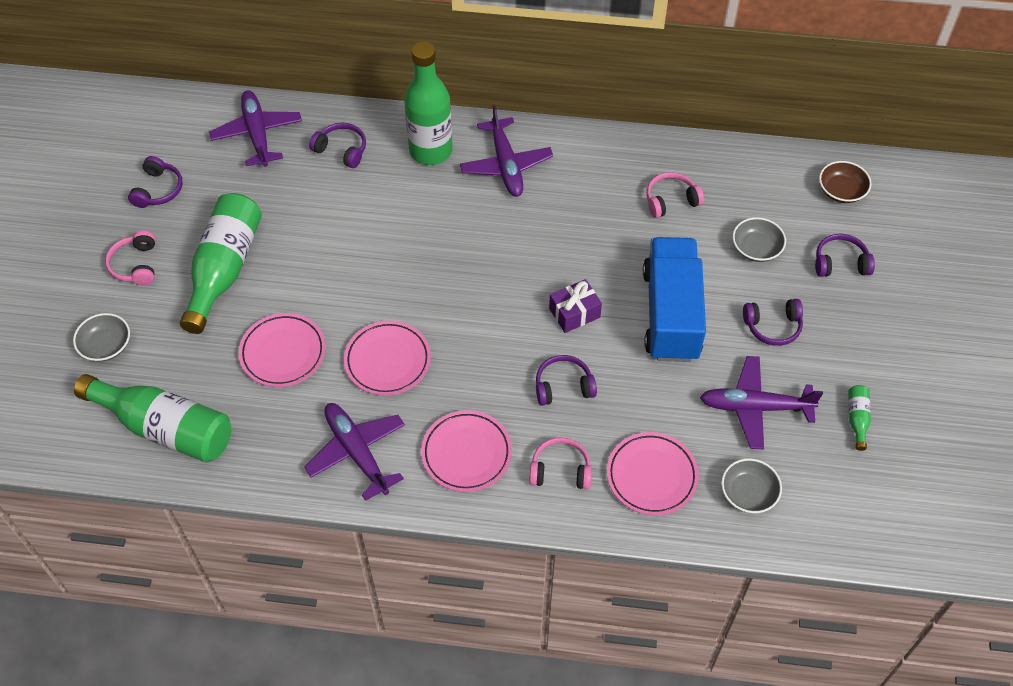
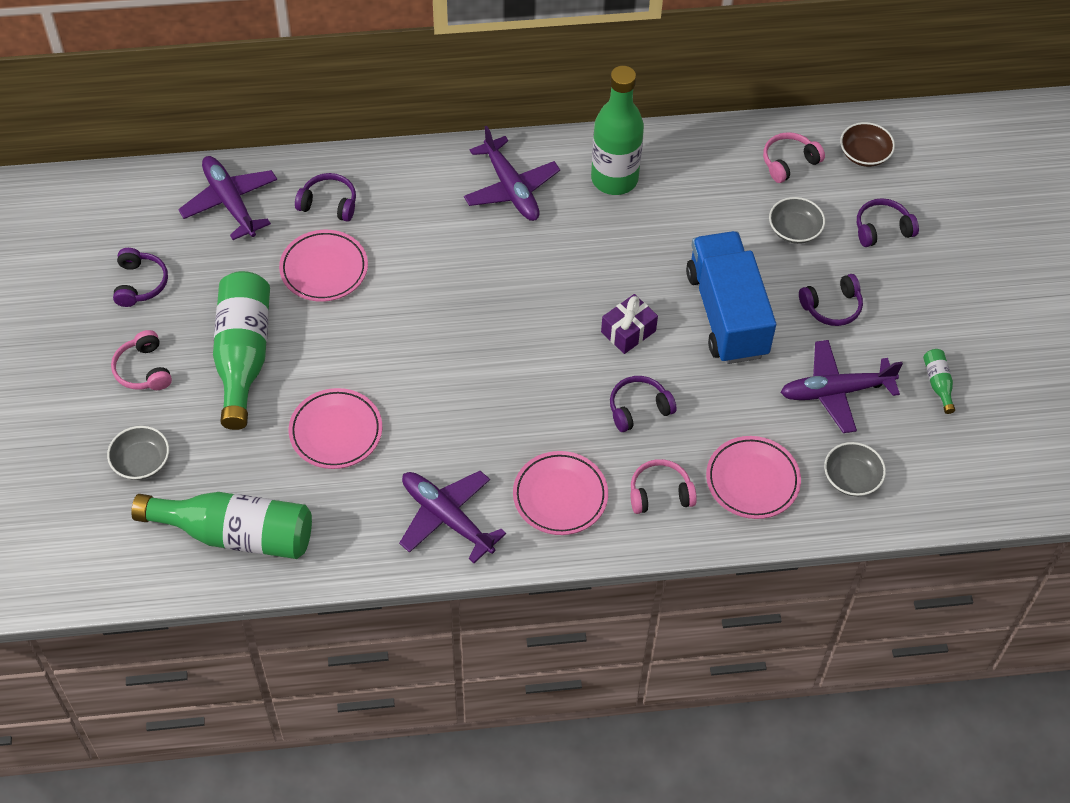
camera: 15 degrees left, 0 degrees up
pink plate [344,321,431,396] -> pink plate moved to [279,230,368,302]
green bottle [404,41,453,165] -> green bottle moved to [591,66,644,195]
pink headphones [647,172,704,218] -> pink headphones moved to [763,132,825,183]

